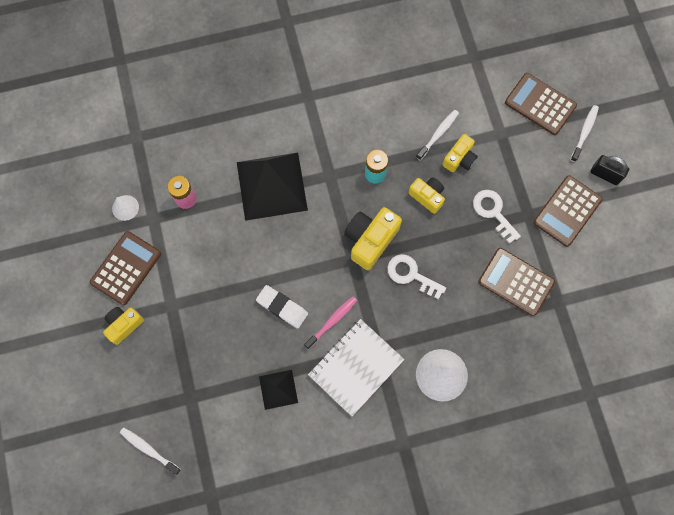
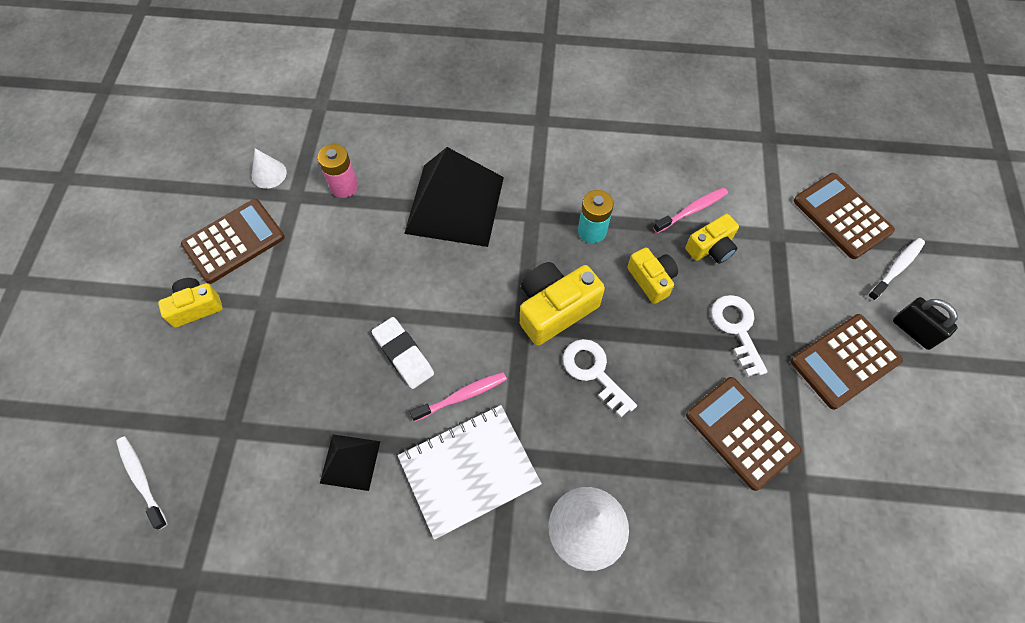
camera: 20 degrees right, 10 degrees down
white toothbrush [416,110,459,160] -> pink toothbrush [653,188,728,233]

